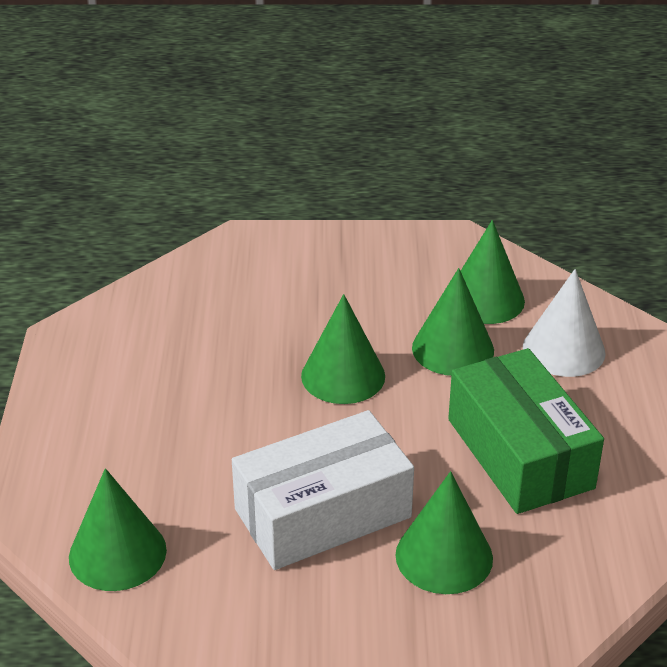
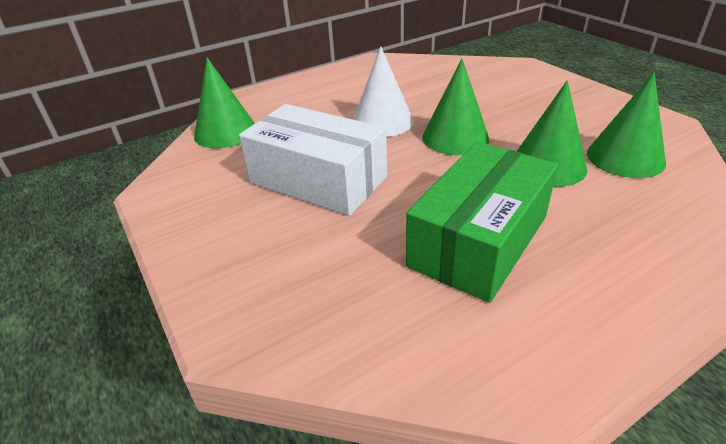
camera: 60 degrees right, 0 degrees up
green cone [395,471,493,594] -> none
white cone [523,269,606,377] -> white cone moved to [353,46,414,137]

